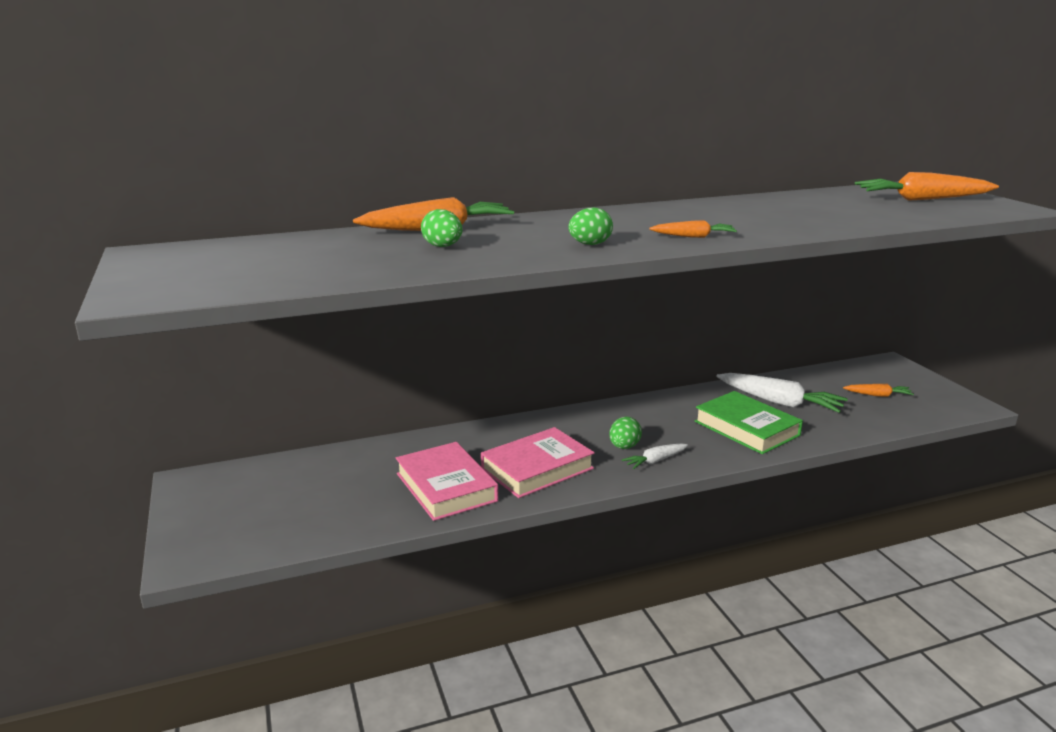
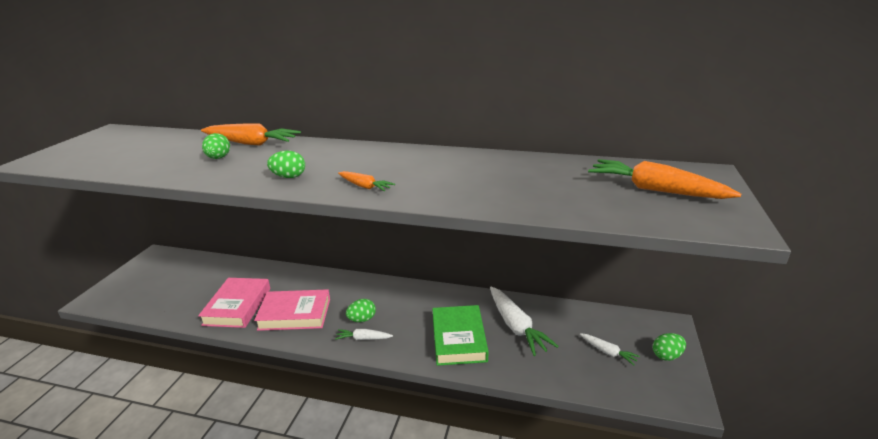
camera: 35 degrees right, 5 degrees up
orange carrot [843,384,914,397] -> white carrot [580,333,640,365]
none -> green egg [653,333,686,361]

